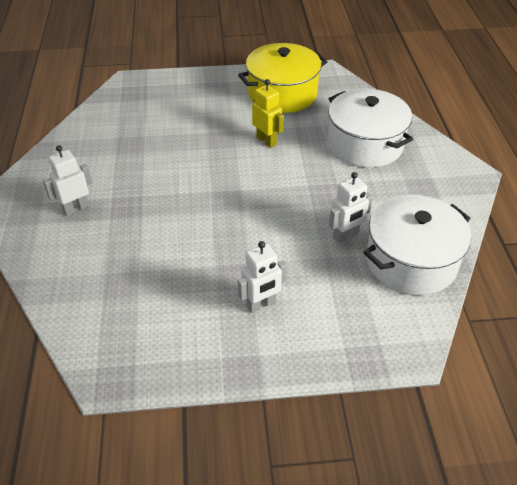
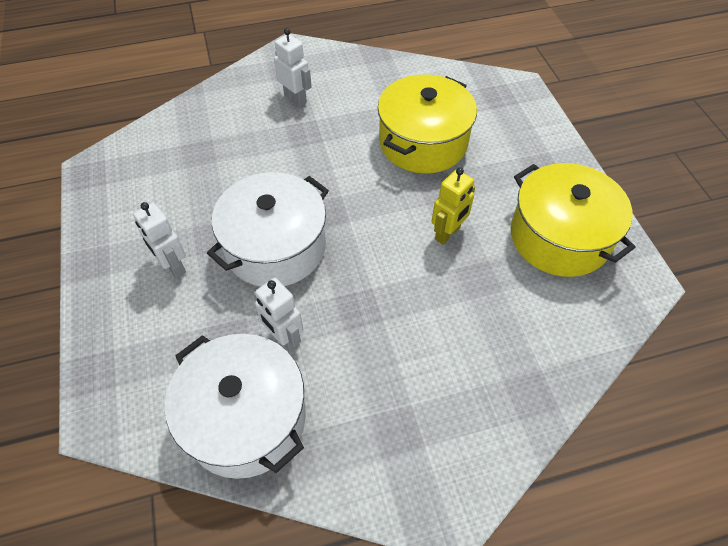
camera: 80 degrees right, 10 degrees up
white pot [328,89,413,168] -> white pot moved to [207,172,329,287]
none -> yellow pot [378,74,477,173]

